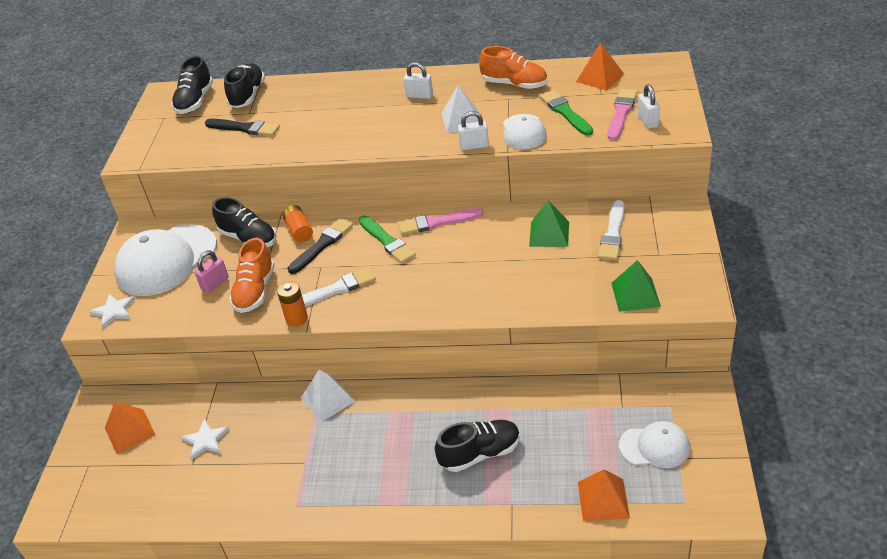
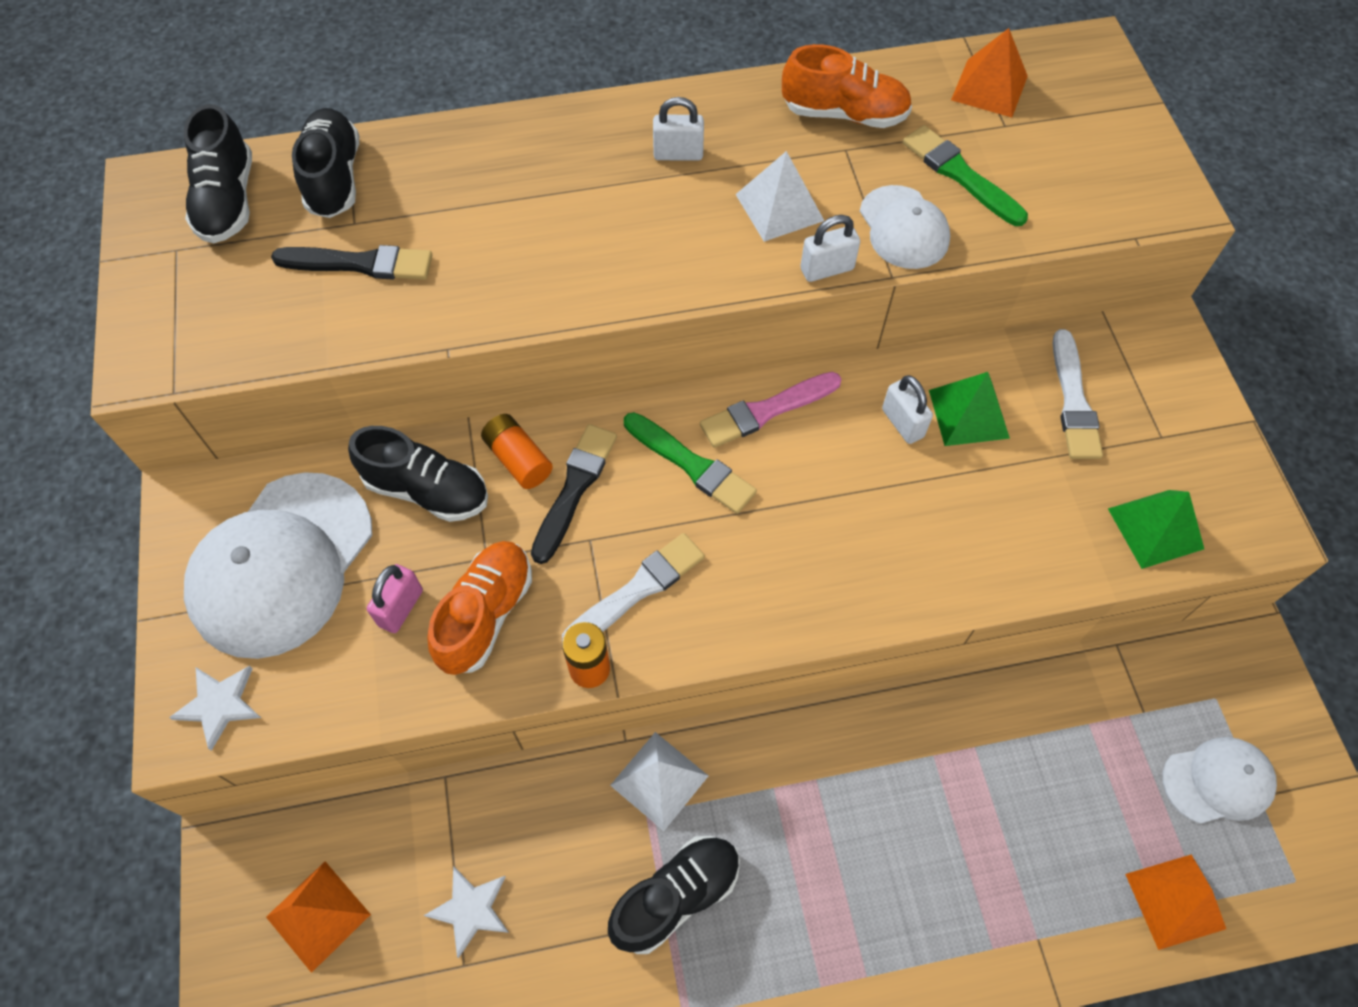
camera: 20 degrees left, 20 degrees up
orange shoe [229,238,275,313] -> orange shoe turned 150 degrees counterclockwise [427,541,532,675]
black shoe [435,420,520,472] -> black shoe moved to [608,836,740,954]
pink brush [607,89,637,141] -> none
white padlock [638,84,660,129] -> white padlock moved to [882,375,933,444]

